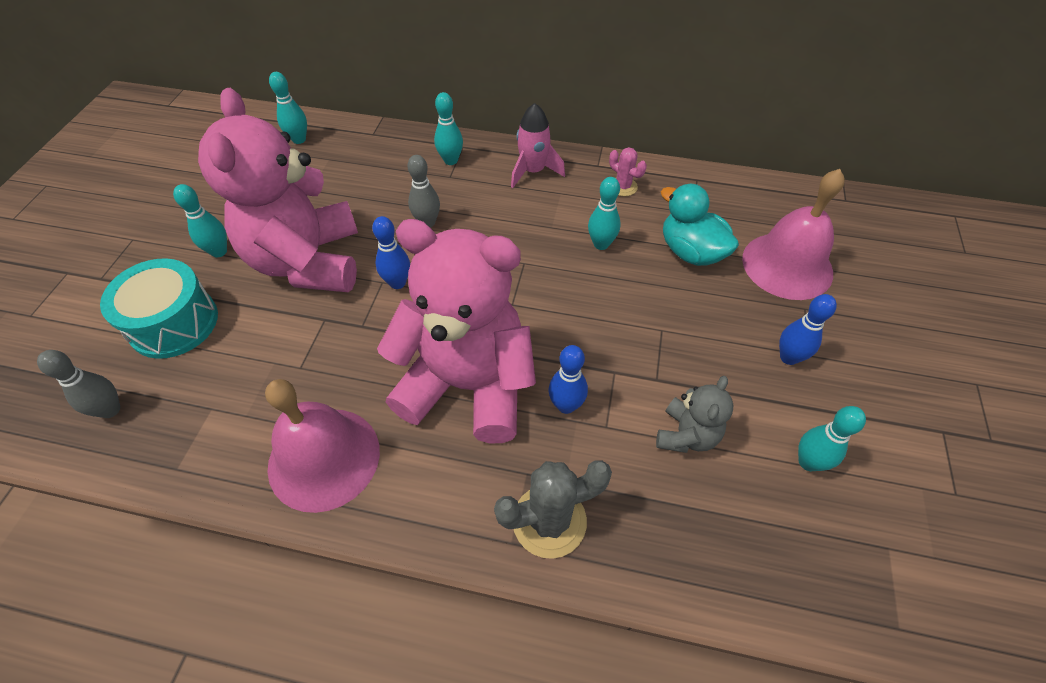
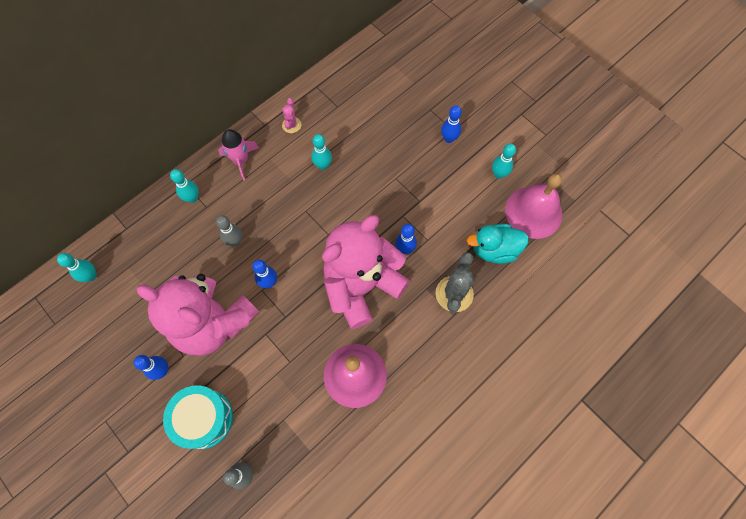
camera: 55 degrees left, 15 degrees up
turquoise bowling pin [173,184,227,257] -> blue bowling pin [134,355,169,380]
pink cactus [609,147,647,196] -> pink cactus turned 75 degrees counterclockwise [282,98,301,133]
grey teddy bear [656,376,734,453] -> none
turquoise duck [661,184,739,266] -> turquoise duck moved to [467,224,529,264]
pink bell [742,169,845,300] -> pink bell moved to [505,173,562,239]

